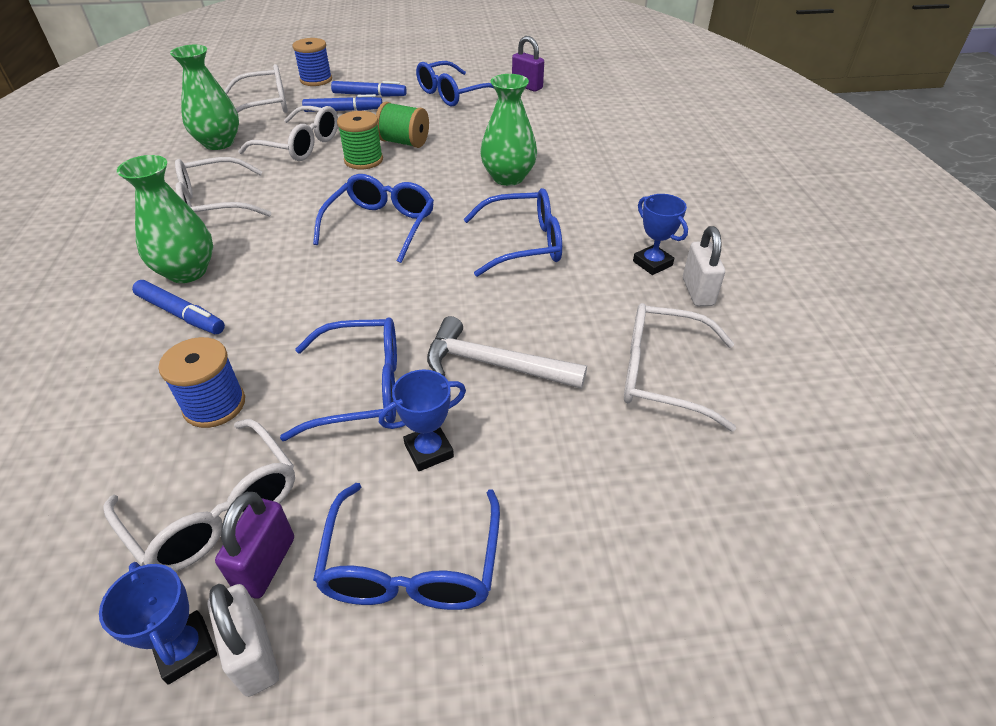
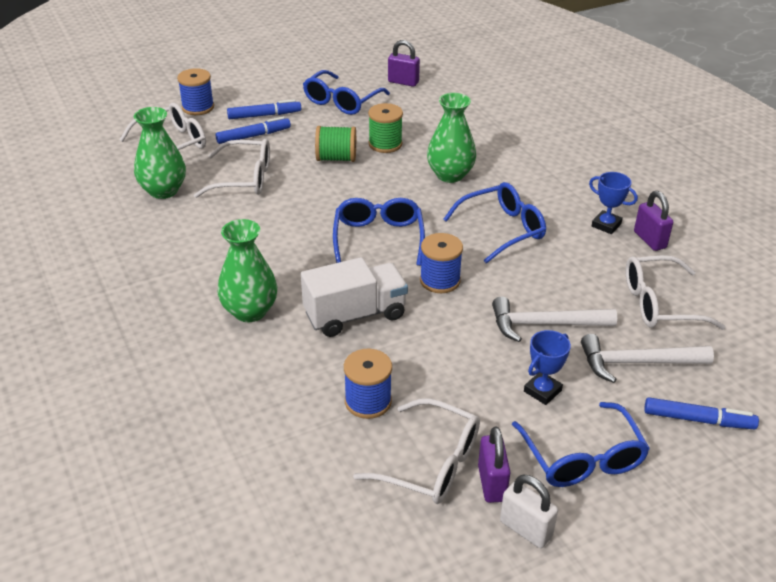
camera: 20 degrees left, 5 degrees down
blue trophy [99,562,217,685] -> none
blue marker [132,280,225,334] -> blue marker moved to [644,397,759,429]
white glasses [175,157,271,217] -> none
blue glasses [280,317,397,441] -> none
green spool [337,111,383,170] -> green spool moved to [368,103,403,153]
white padlock [683,226,725,306] -> purple padlock [634,191,673,251]
none -> white truck [301,257,408,337]
none -> blue spool [420,233,463,293]
none -> white hammer [581,334,714,383]

